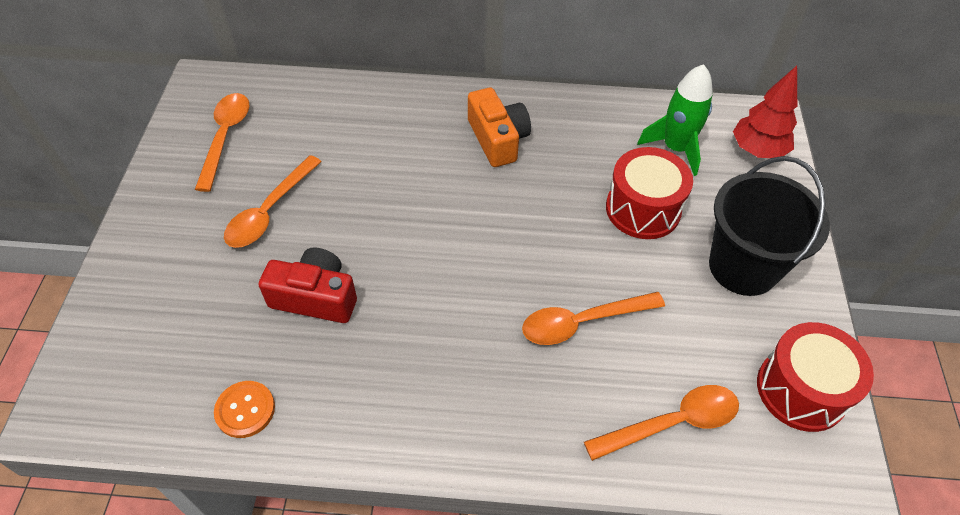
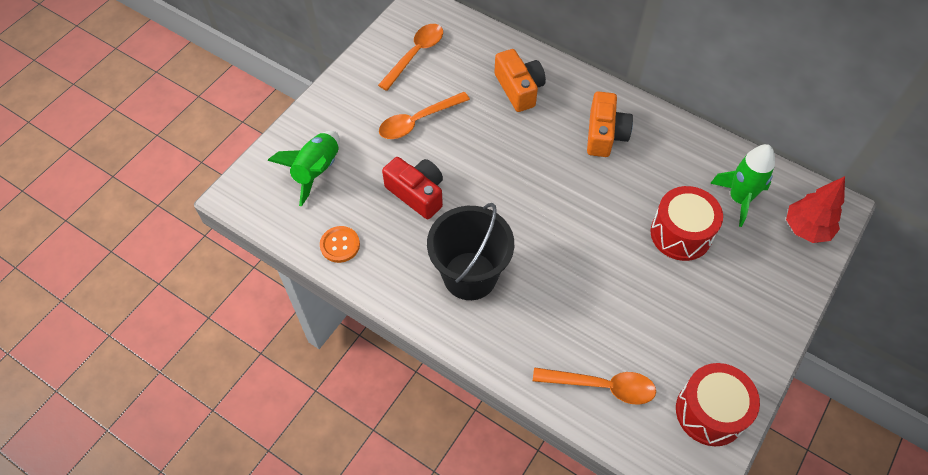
camera: 30 degrees right, 5 degrees up
orange spoon [522,292,665,345] -> none
black bucket [709,156,830,296] -> black bucket moved to [427,203,514,300]
none -> green rocket [268,131,340,206]
none -> orange camera [495,49,546,112]

